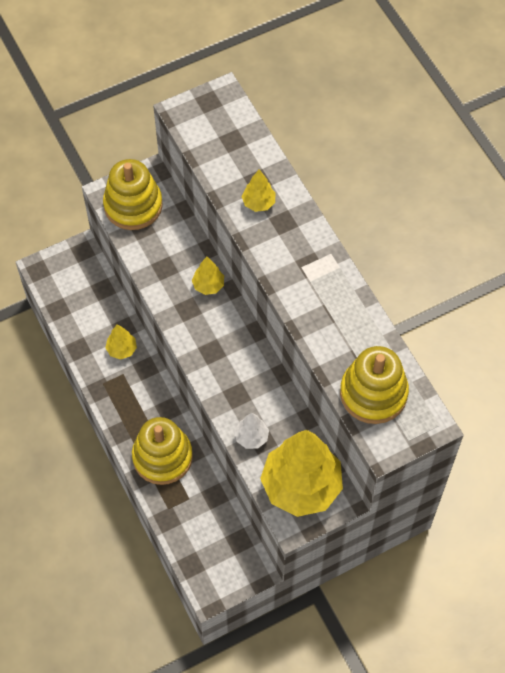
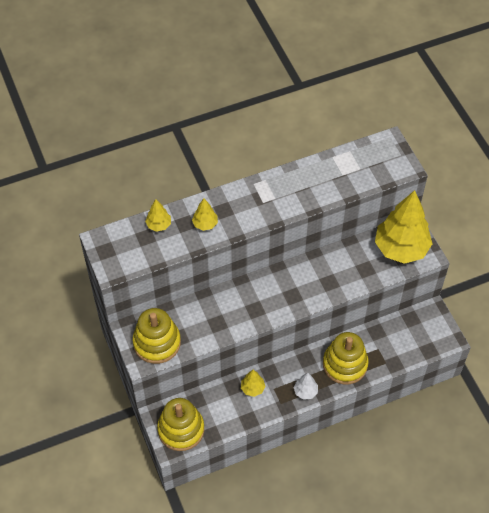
camera: 85 degrees left, 5 degrees down
yellow tree [192,257,224,295] -> yellow tree moved to [145,199,171,232]
white tree [234,413,269,449] -> white tree moved to [293,373,318,400]
yellow stacking toy [340,346,409,424] -> yellow stacking toy moved to [157,398,204,451]

